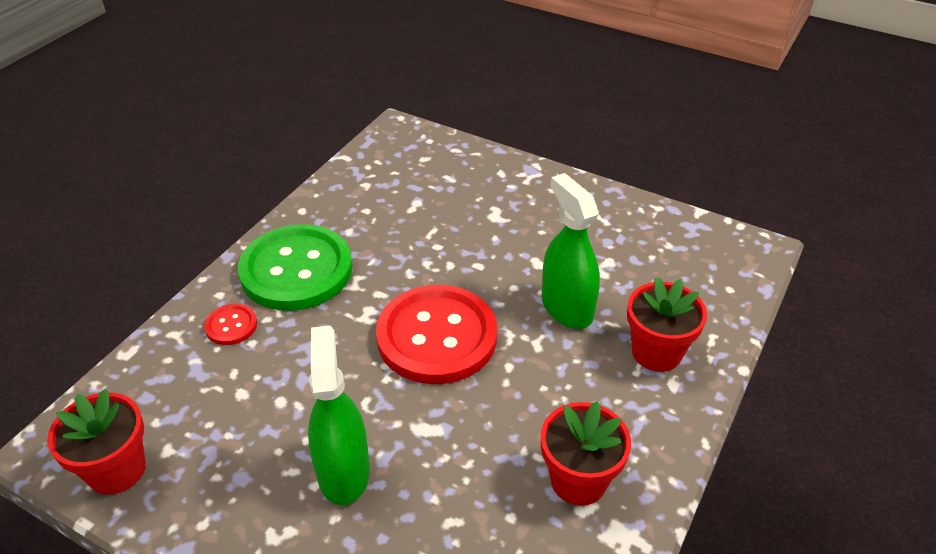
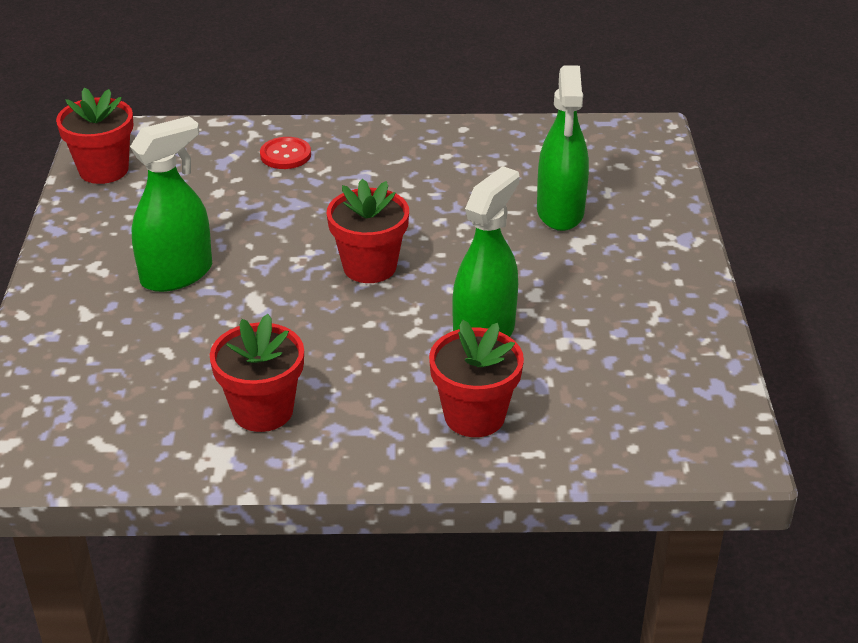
camera: 60 degrees right, 5 degrees down
green button [238,224,352,311] -> none
red button [376,285,497,384] -> red flower pot [327,179,409,283]
none -> green spray bottle [537,65,589,231]

